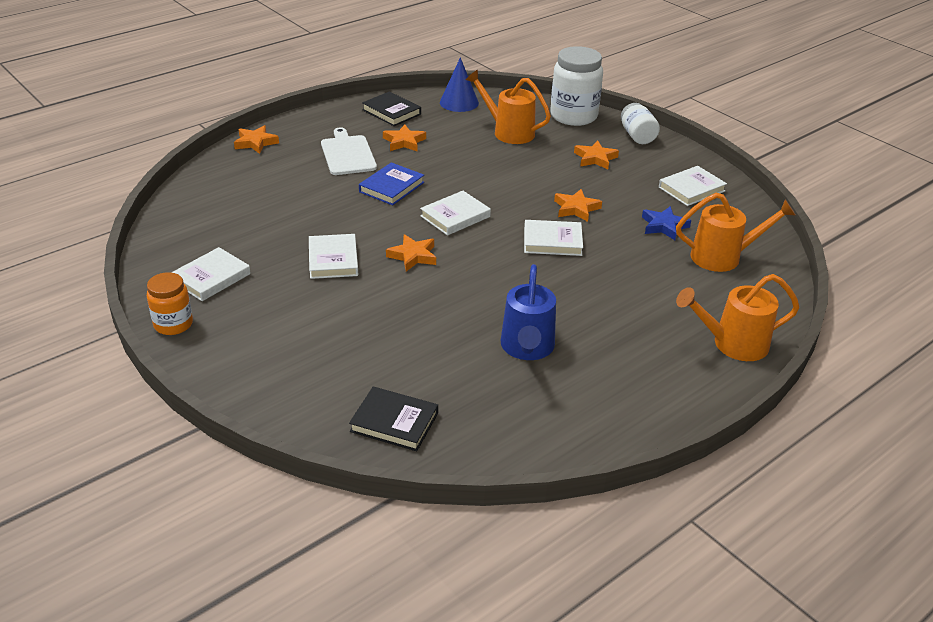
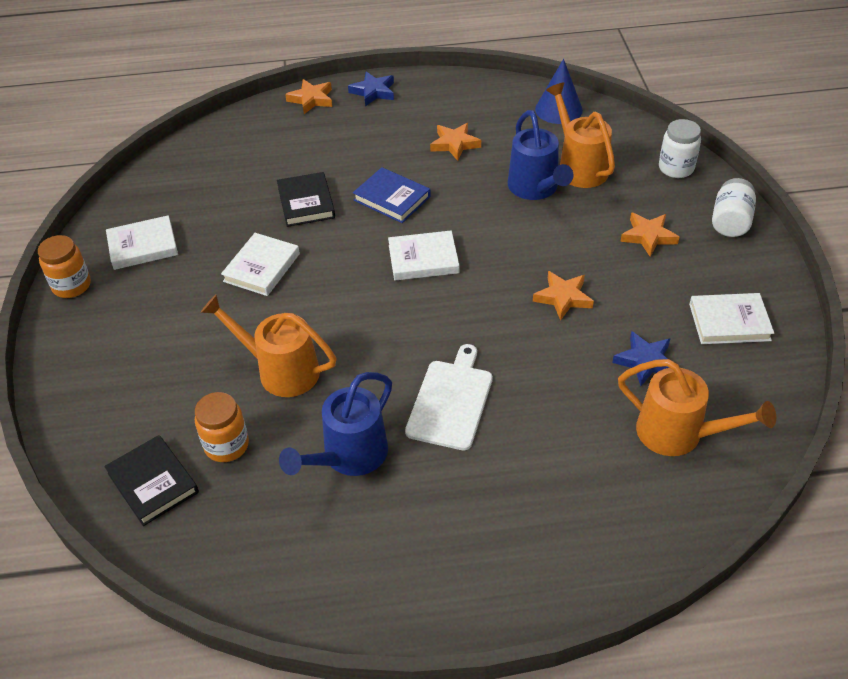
camera: 35 degrees right, 10 degrees up
white cutting board [321,127,377,175] -> white cutting board moved to [405,344,493,451]
blue book [359,162,424,205] -> blue book turned 60 degrees clockwise [353,167,431,223]
black book [362,91,421,126] -> black book moved to [277,172,335,227]
orange star [386,234,436,271] -> none
white book [524,220,583,256] -> none
white jar [550,46,603,126] -> white jar [659,119,701,178], size x0.59
orange watering can [676,274,799,361] -> orange watering can moved to [201,295,336,397]
none -> orange jar [195,392,249,462]
none -> blue star [348,71,394,106]
none -> blue watering can [508,110,573,200]

